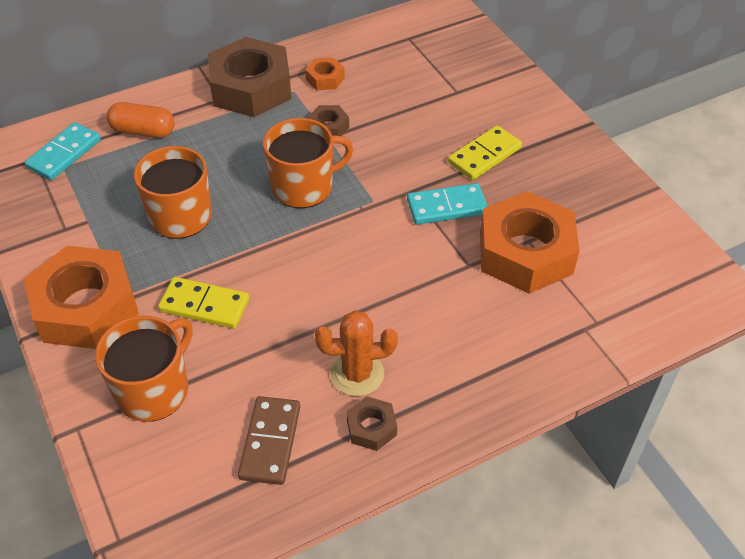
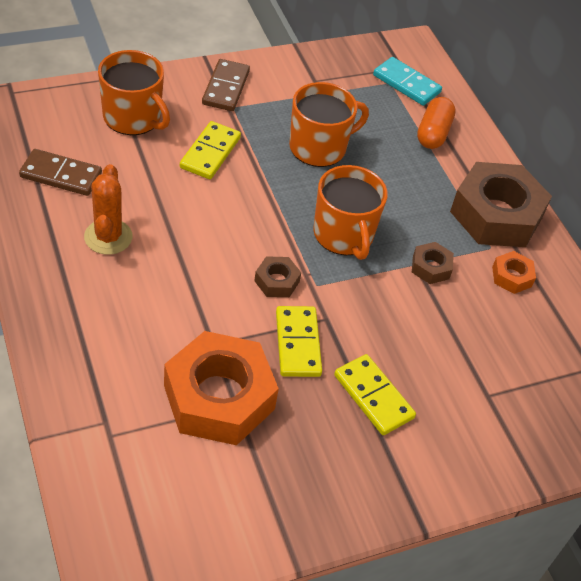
camera: 90 degrees right, 0 degrees up
orange nut [24,246,139,349] -> brown domino [202,59,250,111]
brown nut [346,396,397,451] -> brown nut moved to [254,256,301,297]
turquoise domino [407,183,488,225] -> yellow domino [276,306,322,377]

